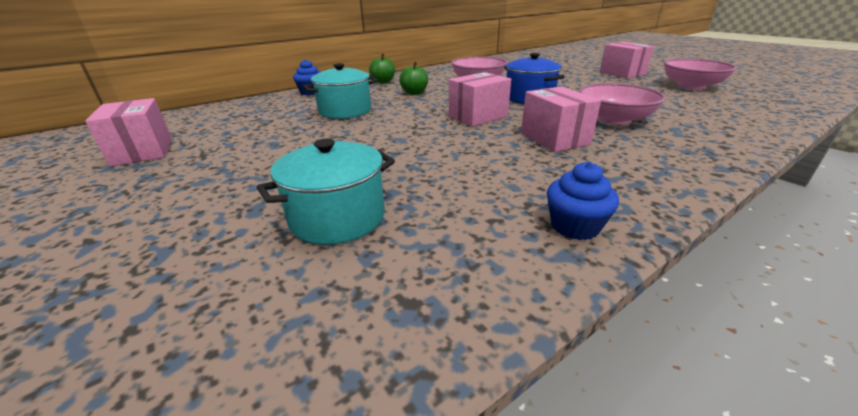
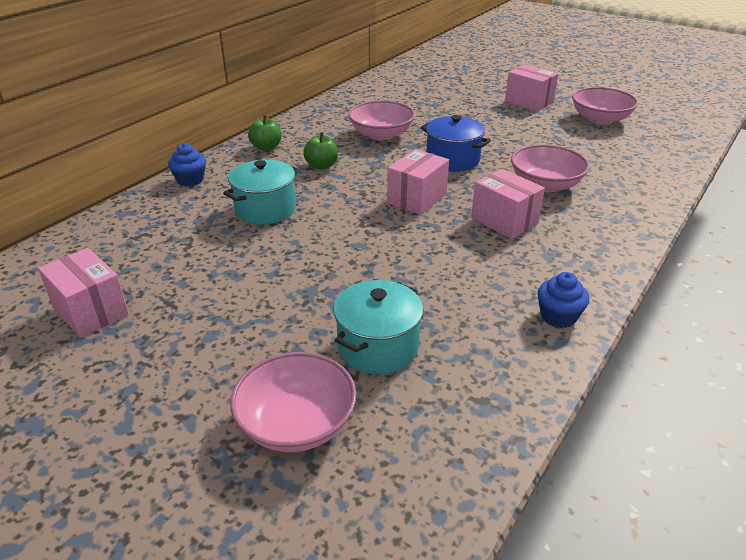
camera: 20 degrees left, 5 degrees up
none -> pink bowl [230,352,356,452]

